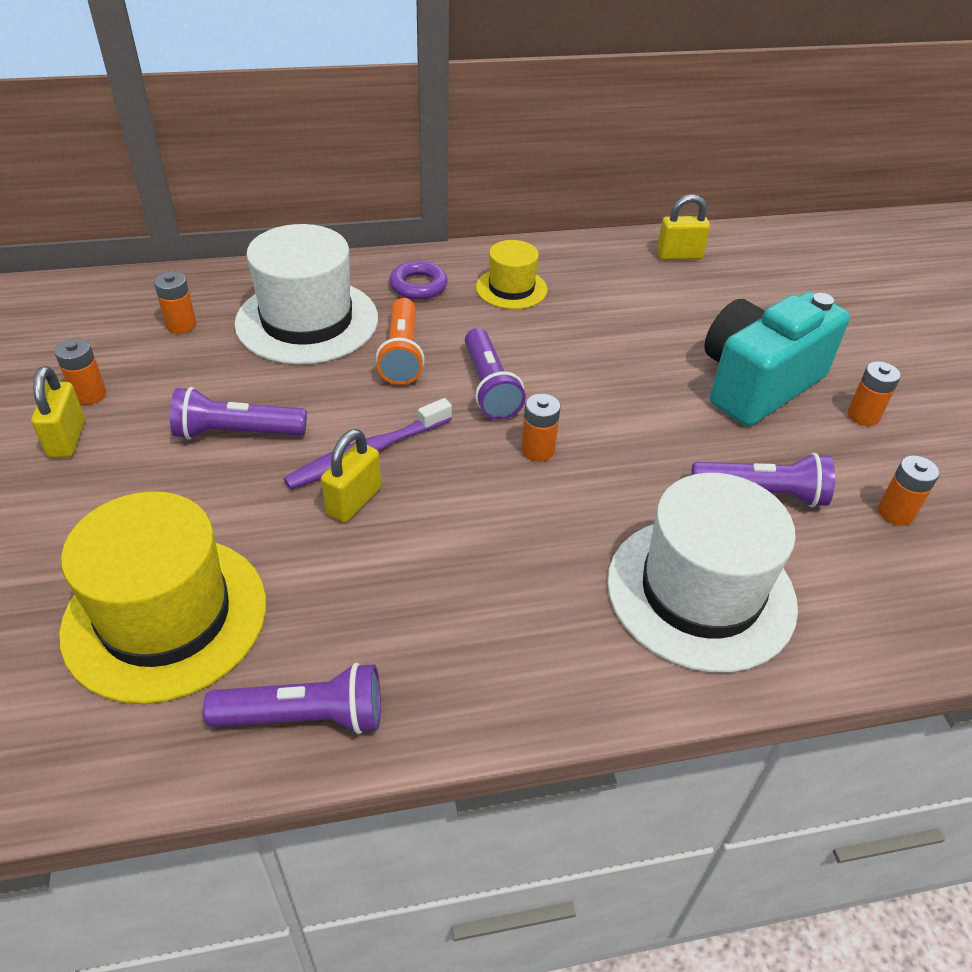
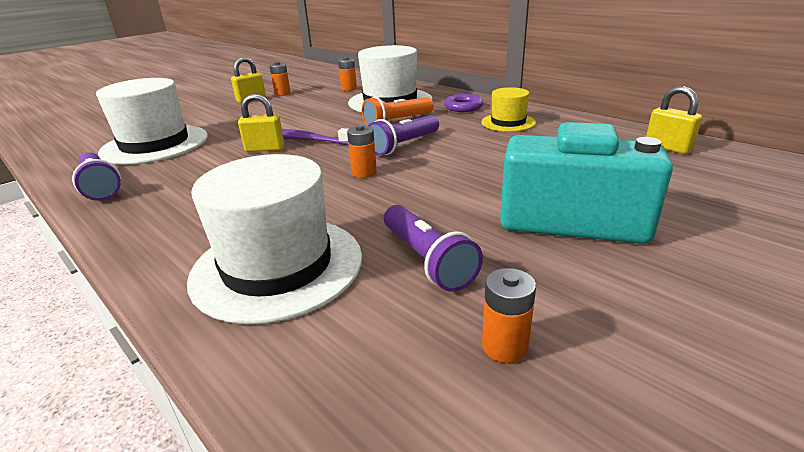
camera: 60 degrees right, 15 degrees down
yellow hat [59,491,266,704] -> white hat [96,78,208,164]
purple flashlight [170,387,307,440] -> none
orange battery [848,361,901,426] -> none

